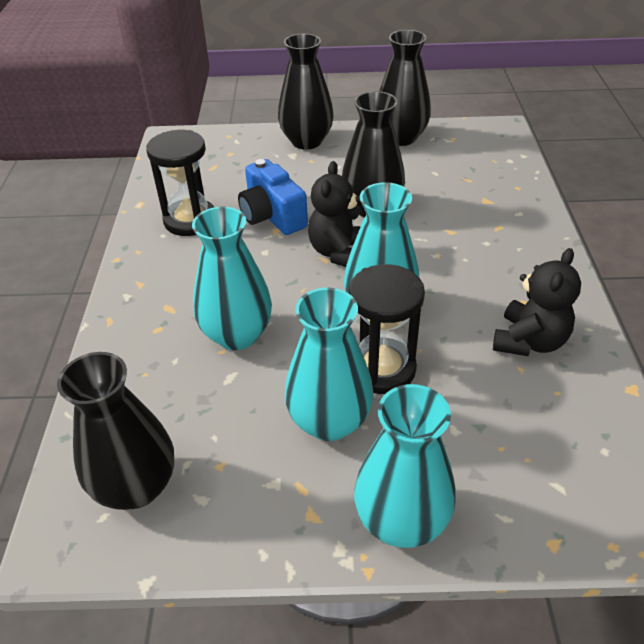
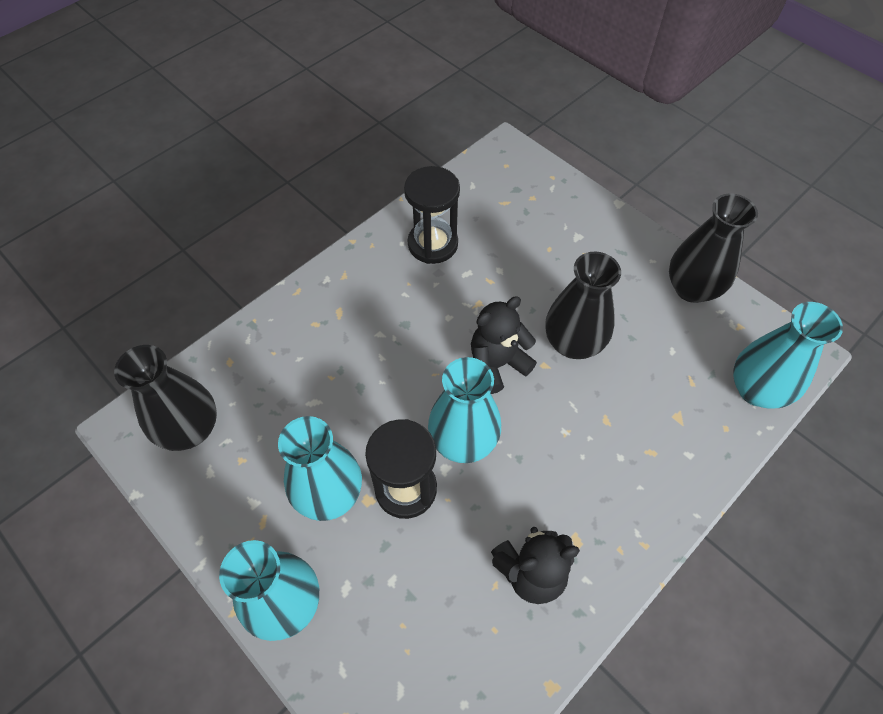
camera: 45 degrees right, 15 degrees up
turquoise vase [192,207,272,350] -> turquoise vase moved to [733,302,843,409]
blue camera [238,159,308,235] -> none
black vase [278,34,334,149] -> none

